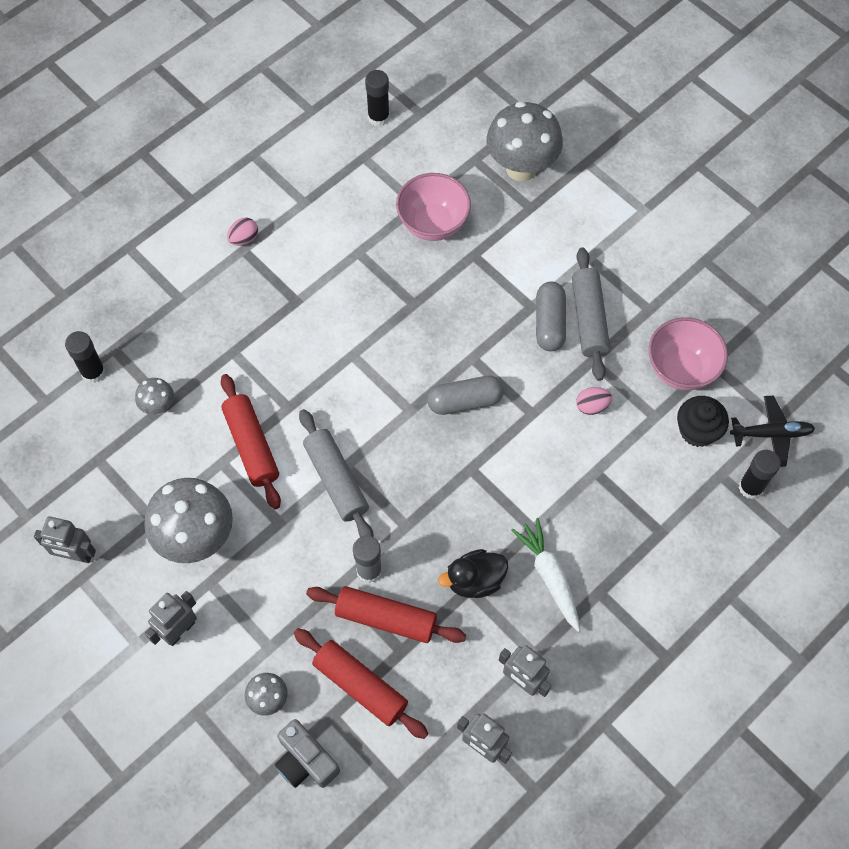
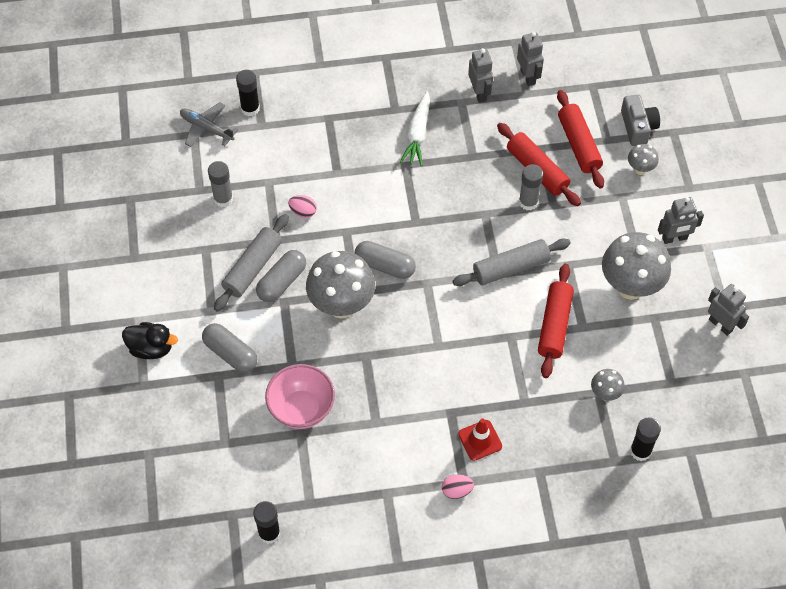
camera: 145 degrees left, 5 degrees down
grey rolling pin [299,409,373,537] -> grey rolling pin turned 60 degrees clockwise [453,239,571,286]
black duck [438,549,508,598] -> black duck moved to [122,322,178,359]
grey mushroom [487,101,563,181] -> grey mushroom moved to [306,251,375,318]
pink bowl [649,317,728,390] -> grey glue stick [208,161,233,207]
black cupcake [677,396,729,447] -> none
black plane [730,396,815,467] -> grey plane [180,102,239,147]
none -> grey capsule [202,323,257,373]
none -> red traffic cone [458,419,502,461]

